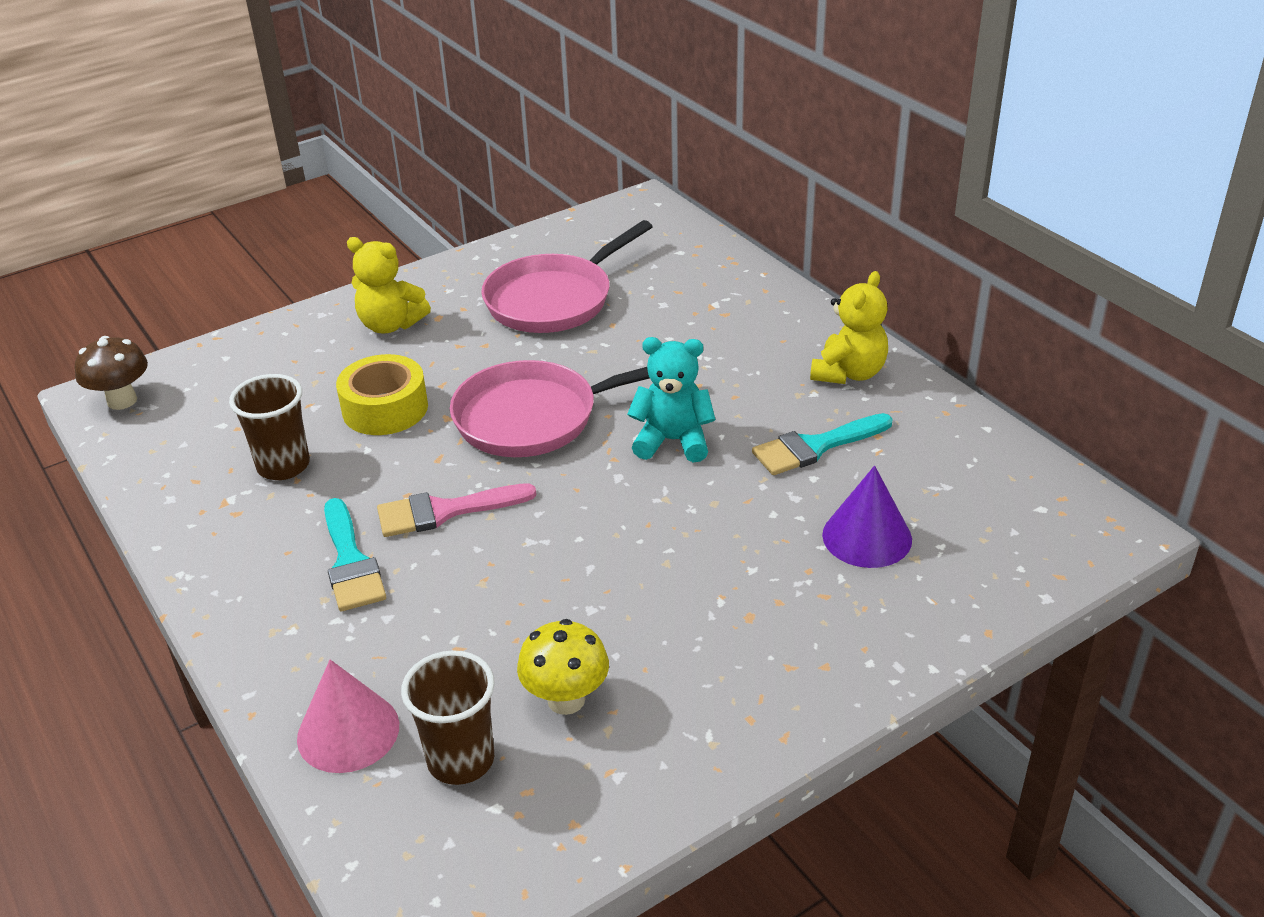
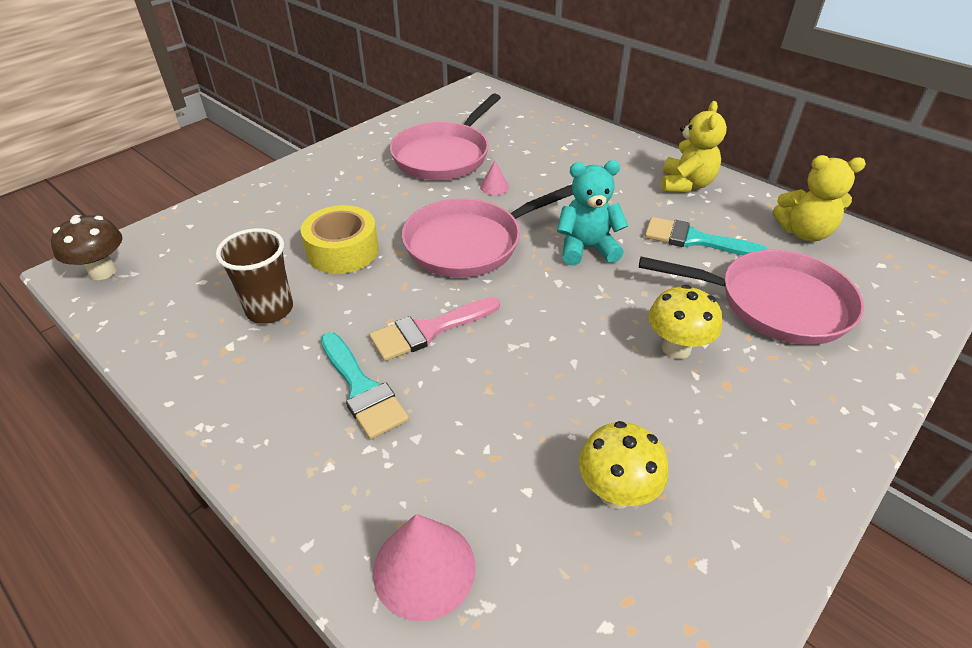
camera: 15 degrees left, 5 degrees up
yellow teddy bear [347,237,431,334] -> yellow teddy bear moved to [773,155,866,242]
brown cup [401,650,495,785] -> none
turquoise brush [752,413,893,475] -> turquoise brush turned 60 degrees clockwise [645,217,768,255]
purple cone [822,466,912,568] -> pink pan [639,250,864,345]
none -> pink cone [480,161,509,195]
none -> yellow mushroom [649,285,722,359]

